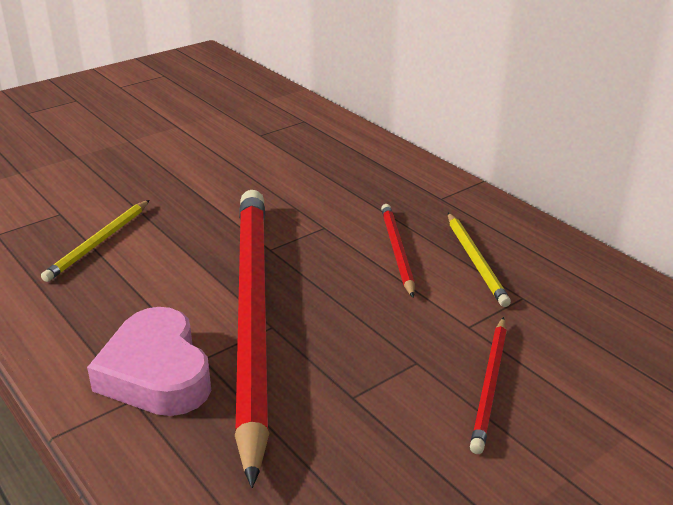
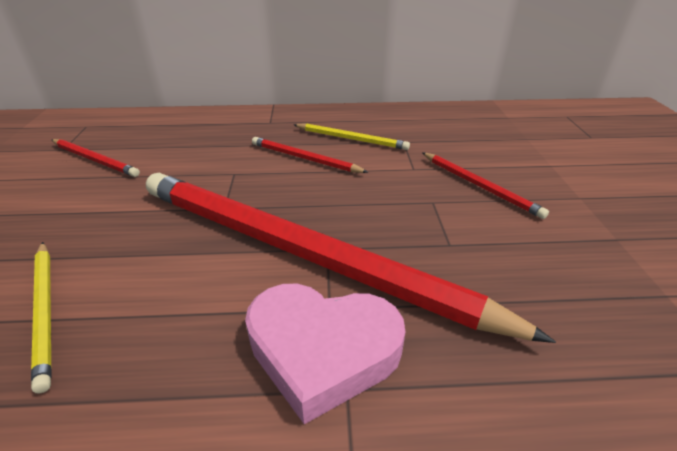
camera: 55 degrees left, 5 degrees up
none -> red pencil [52,139,140,177]

